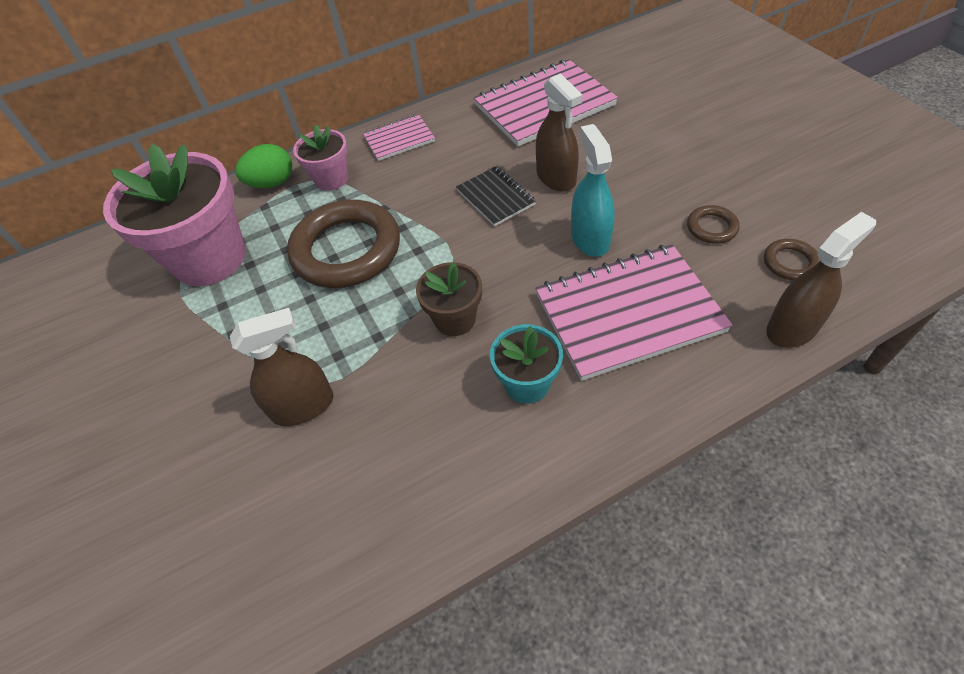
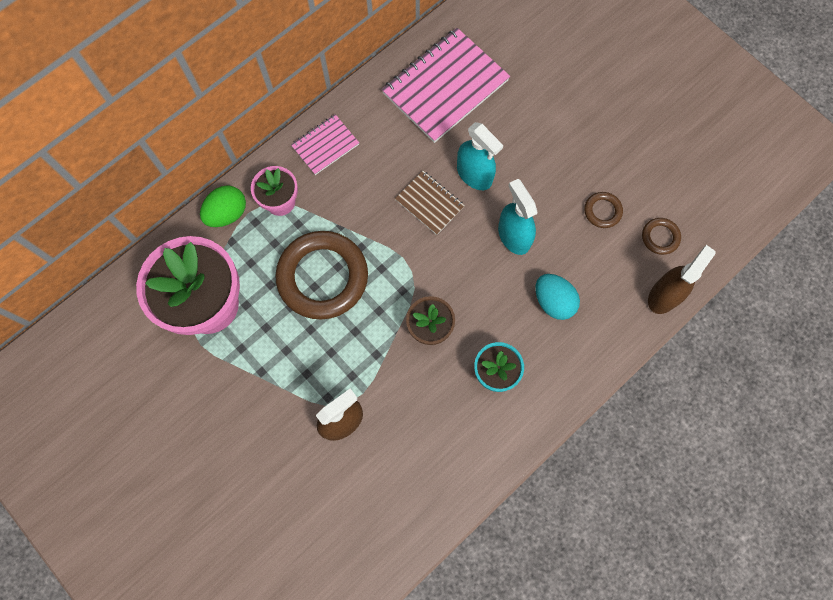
camera: 20 degrees left, 20 degrees up
black notebook [456,166,536,227] -> brown notebook [395,171,465,235]
pink notebook [535,244,733,381] -> turquoise egg [535,274,580,320]
brown spray bottle [536,73,582,192] -> turquoise spray bottle [457,122,503,190]

